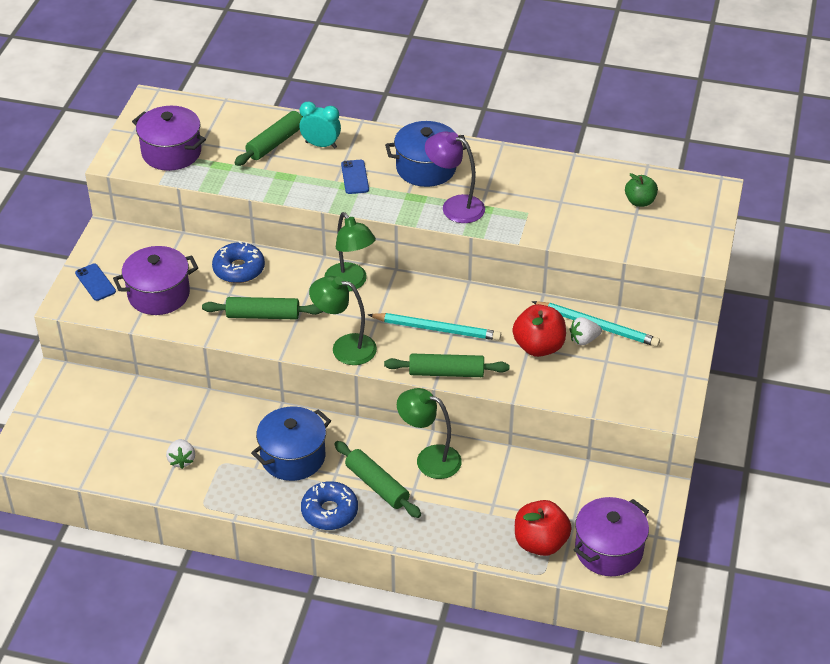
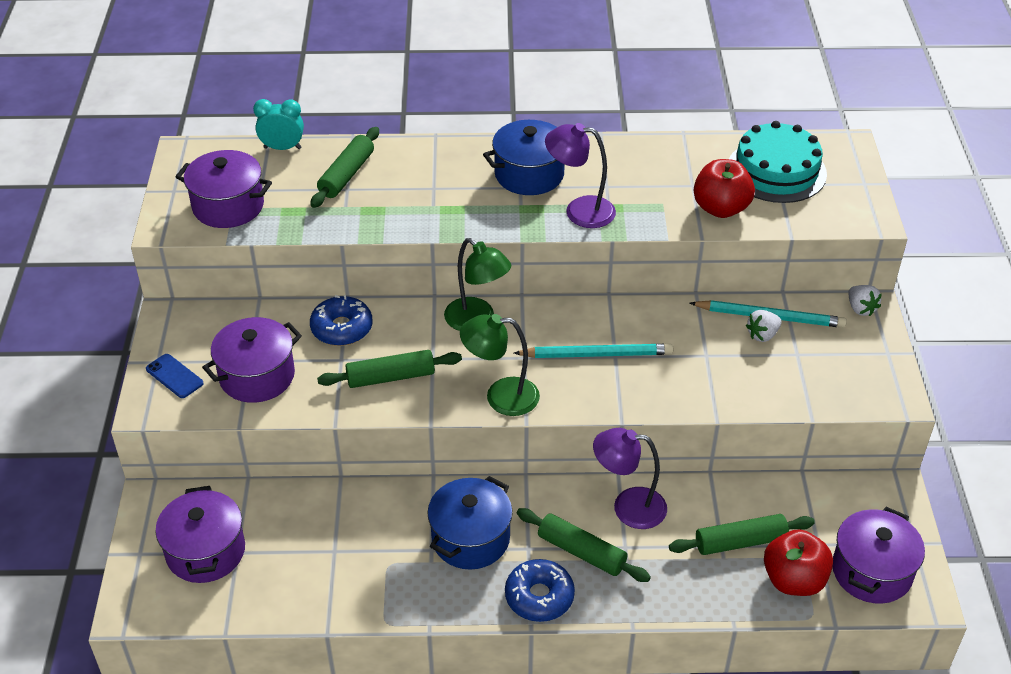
camera: 15 degrees left, 0 degrees up
white strawberry [166,439,195,469] -> white strawberry moved to [848,285,882,316]
turquoise clock [299,101,341,148] -> turquoise clock moved to [253,99,304,150]
blue phone [341,160,369,194] -> none
green rolling pin [384,354,509,377] -> green rolling pin moved to [669,514,815,555]
green lamp [397,388,462,479] -> purple lamp [593,428,667,529]
red apple [512,304,566,357] -> red apple moved to [694,159,755,218]
green apple [625,173,658,207] -> turquoise cake [729,121,827,203]
none -> purple pot [155,486,245,583]

